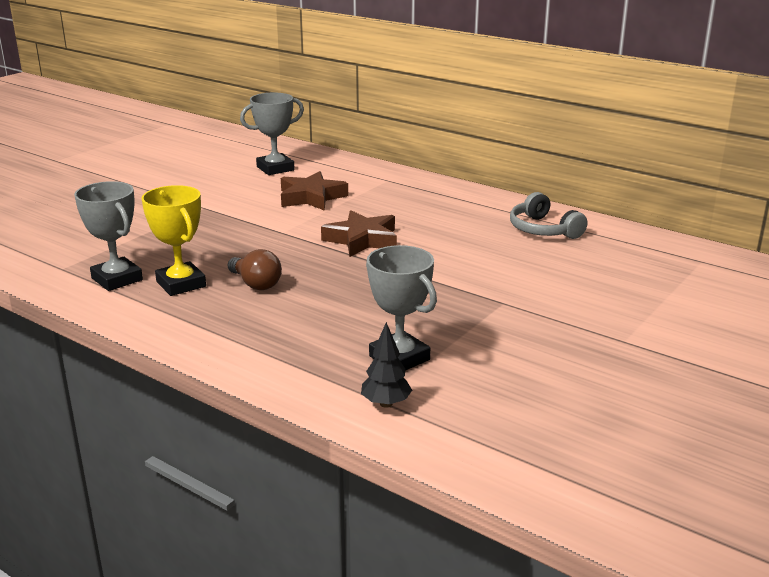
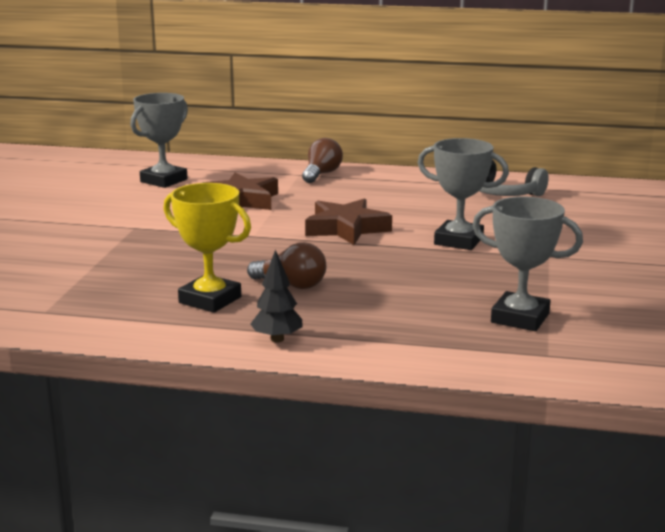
camera: 25 degrees left, 5 degrees down
grey trophy [74,181,143,291] -> grey trophy moved to [418,138,509,250]
black tree [361,322,412,408] -> black tree moved to [250,250,302,342]
none -> brown light bulb [302,138,343,183]

